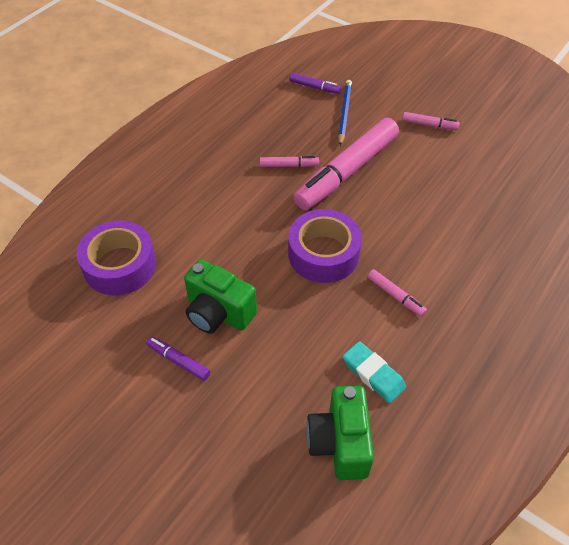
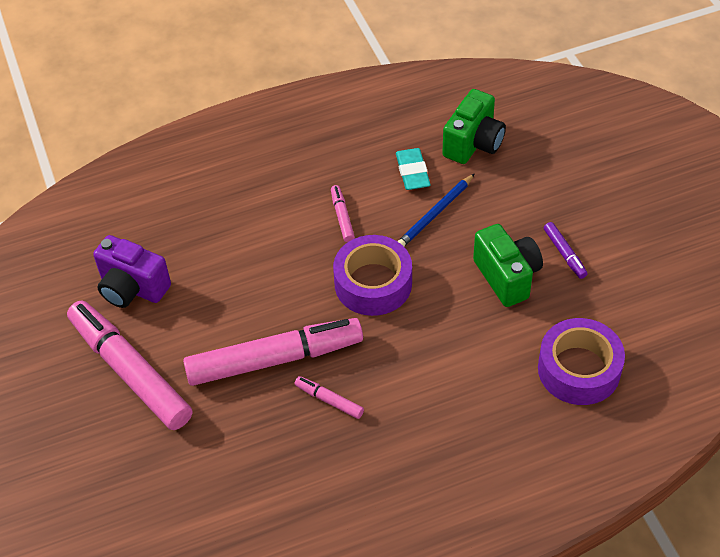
camera: 145 degrees left, 0 degrees up
purple marker [289,73,341,94] -> none
blue pencil [338,80,352,146] -> blue pencil moved to [397,174,474,246]
pink marker [402,112,460,130] -> pink marker [67,300,192,430], size x2.39
none -> purple camera [93,235,171,308]

